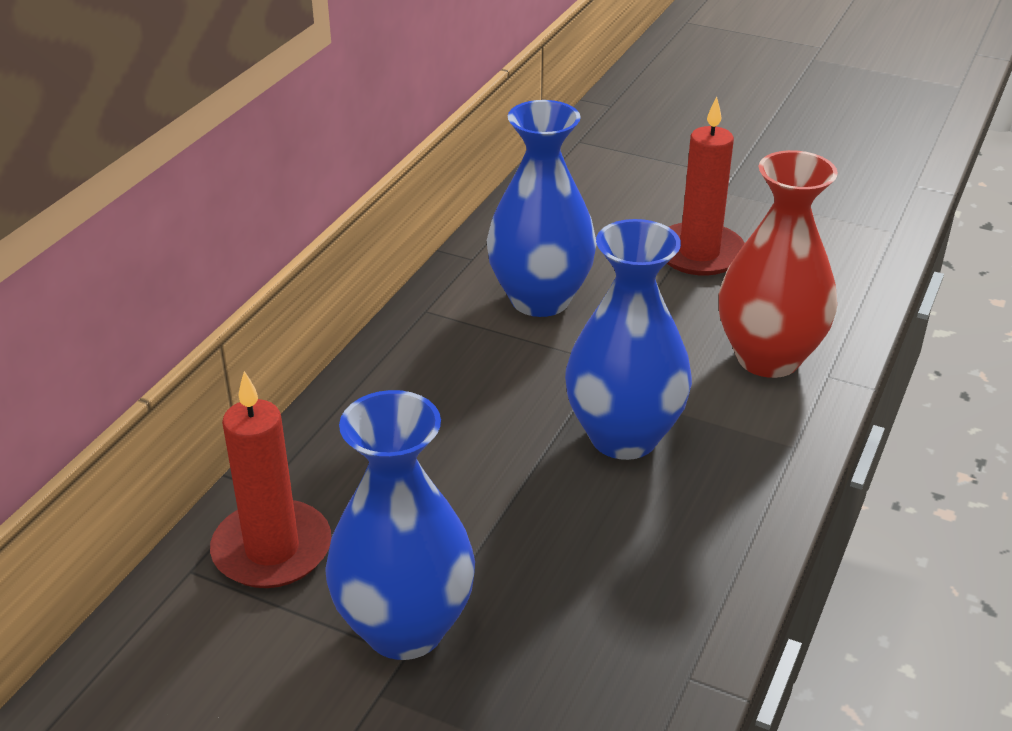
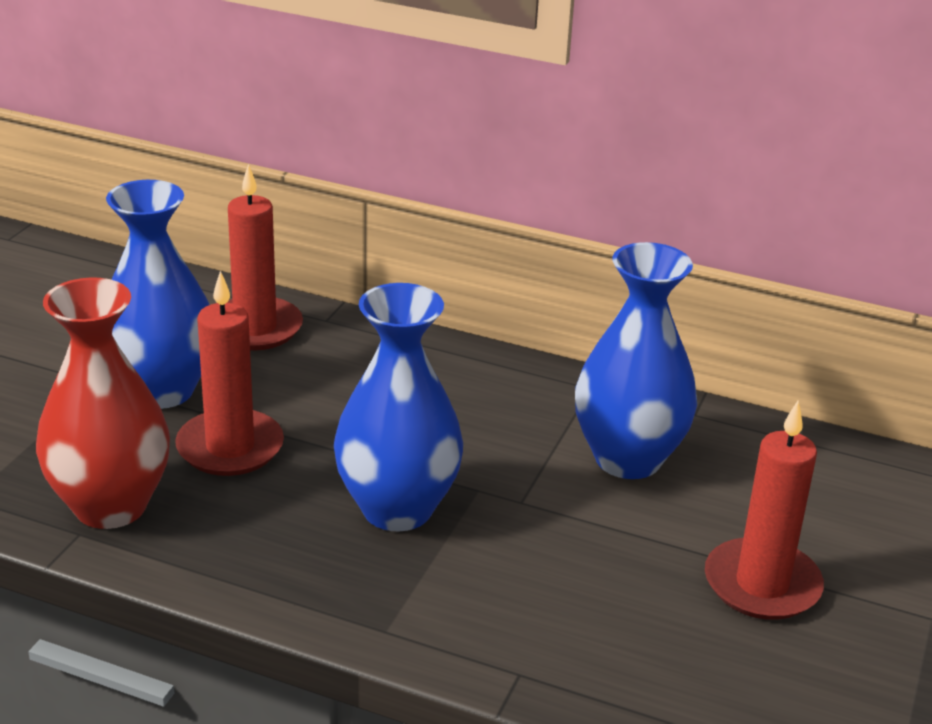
camera: 85 degrees right, 5 degrees down
red vase [719,150,838,378] -> red vase moved to [36,277,170,529]
none -> red candle [175,271,284,476]

